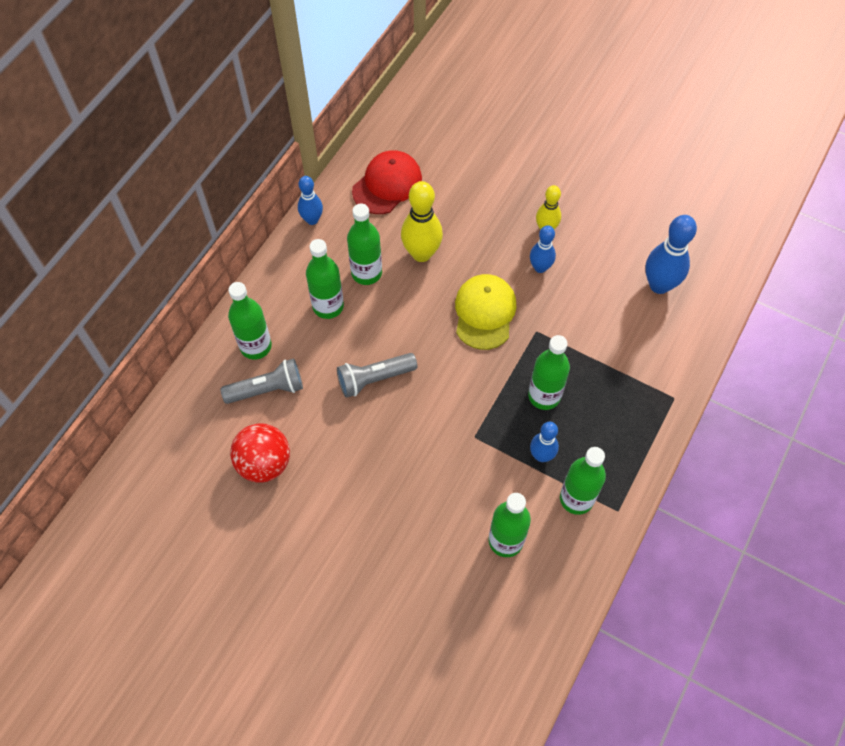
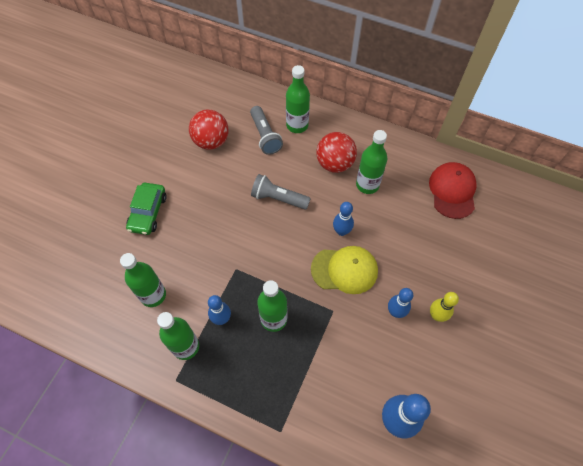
camera: 85 degrees right, 0 degrees up
blue bowling pin [298,176,323,225] -> blue bowling pin moved to [333,202,354,236]
green bottle [306,239,344,319] -> red ball [316,132,357,173]
grey flashlight [337,353,418,398] -> grey flashlight turned 45 degrees counterclockwise [251,174,311,210]
red cap [352,150,422,214] -> red cap turned 120 degrees counterclockwise [429,162,477,219]
yellow bowling pin [401,181,443,262] -> none
none -> green car [126,183,167,235]

